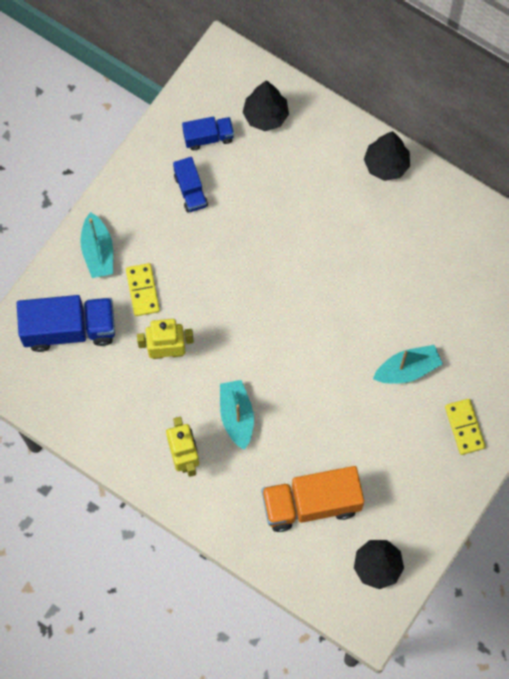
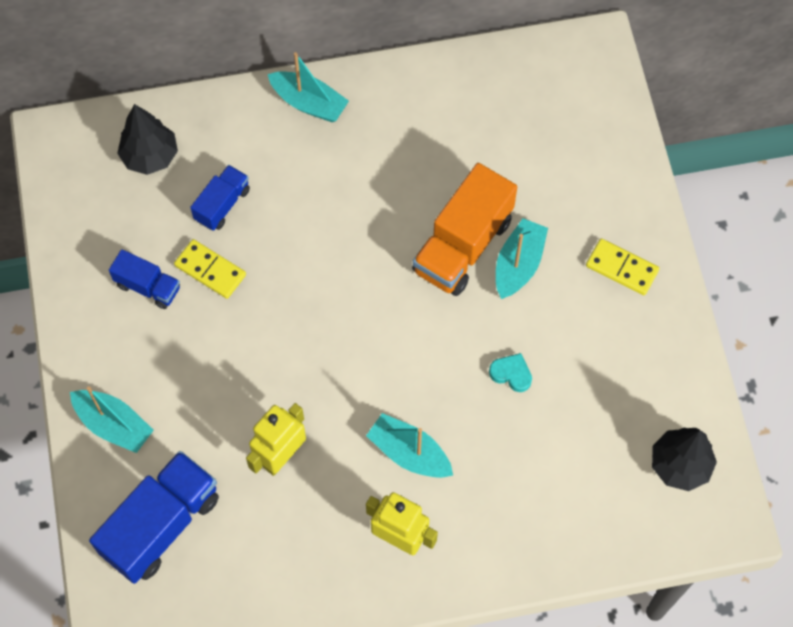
camera: 45 degrees left, 5 degrees down
yellow domino [126,263,160,316] -> yellow domino moved to [174,239,246,299]
blue truck [182,117,234,150] -> blue truck moved to [190,165,250,231]
orange truck [262,466,364,532] -> orange truck moved to [412,163,517,296]
black tree [364,131,410,181] -> turquoise boat [268,52,349,122]
none -> turquoise heart [489,353,532,392]

